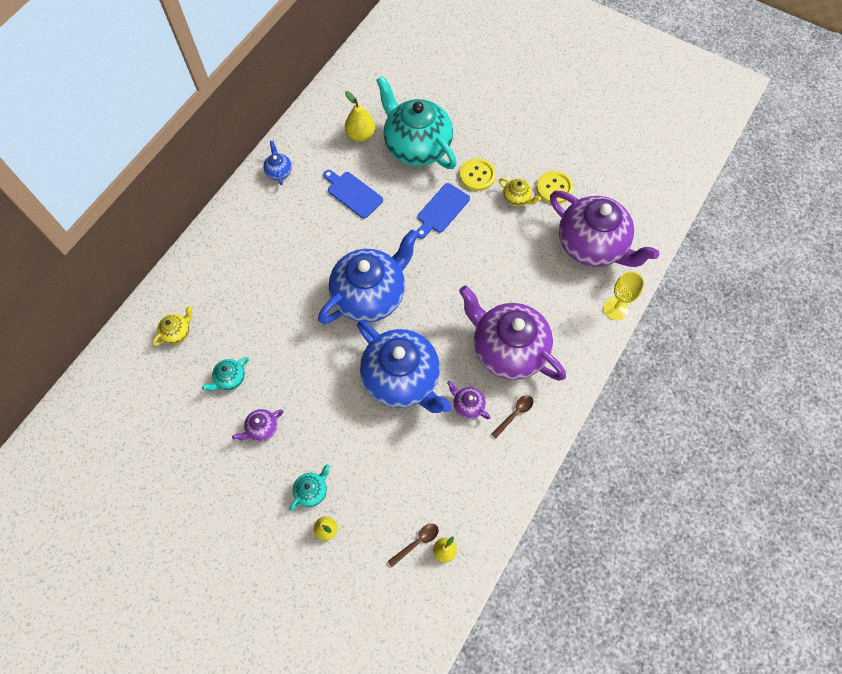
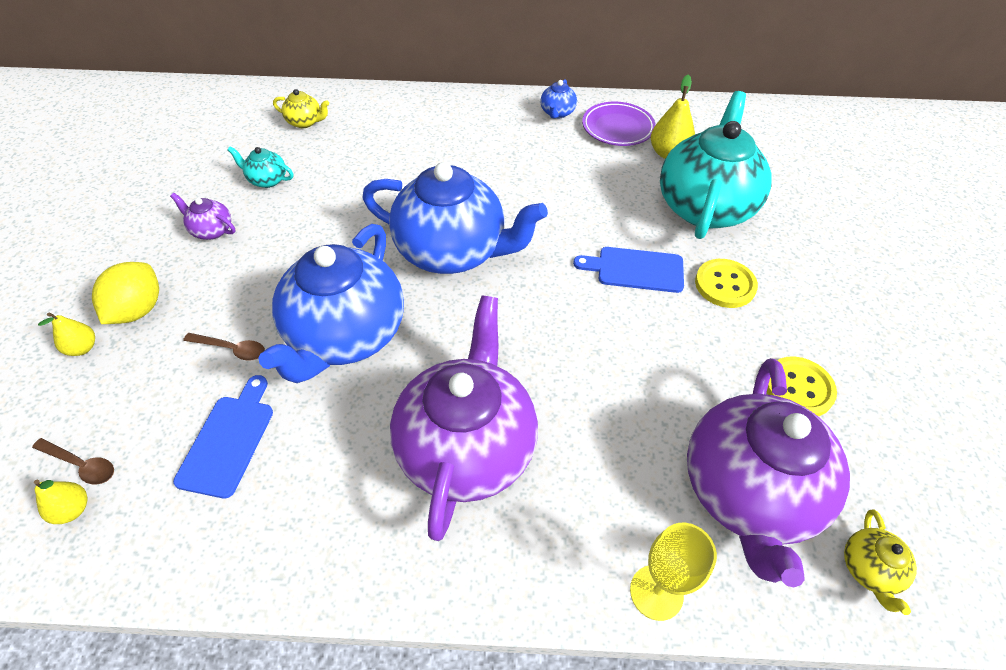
camera: 60 degrees right, 15 degrees down
blue teapot [263,140,292,185] -> blue teapot turned 150 degrees clockwise [540,79,577,119]
turquoise teapot [290,464,330,511] -> yellow lemon [92,262,159,324]
blue cutting board [323,170,383,219] -> blue cutting board moved to [173,375,273,498]
purple teapot [447,381,491,419] -> none
brown spoon [491,395,534,438] -> brown spoon moved to [183,333,265,361]
yellow teapot [499,178,541,206] -> yellow teapot moved to [844,509,917,615]
none -> purple plate [582,102,656,146]

